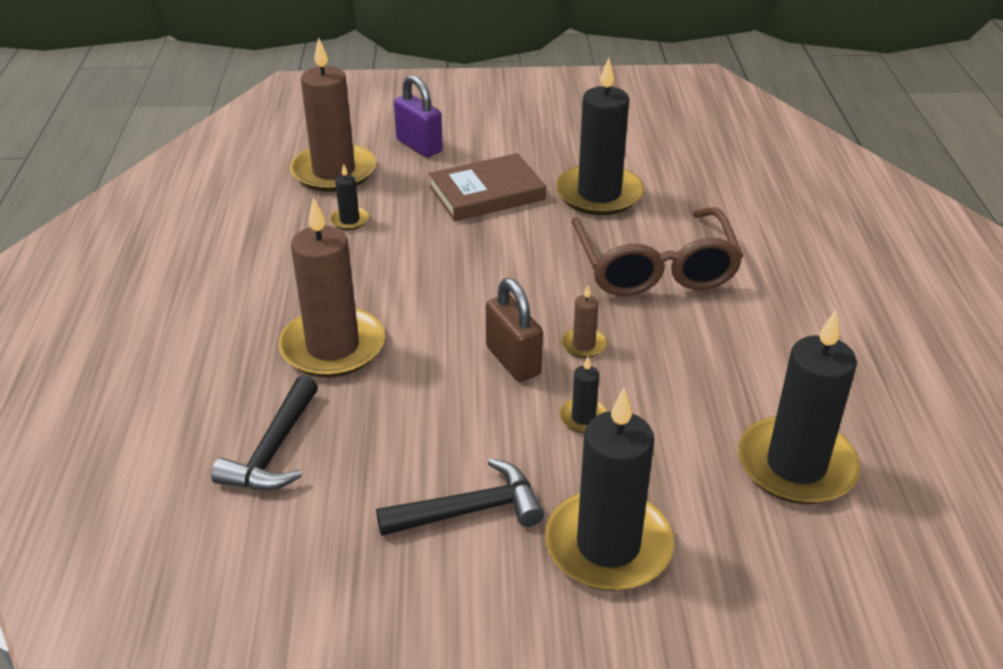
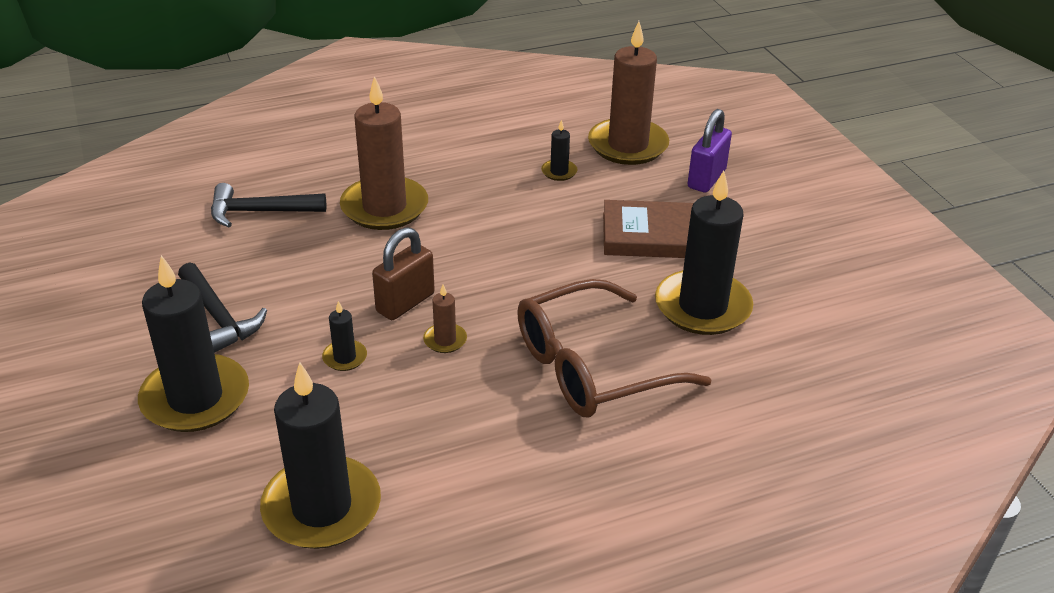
camera: 70 degrees right, 0 degrees up
brown book [429,153,546,221] -> brown book turned 45 degrees counterclockwise [603,200,694,258]

